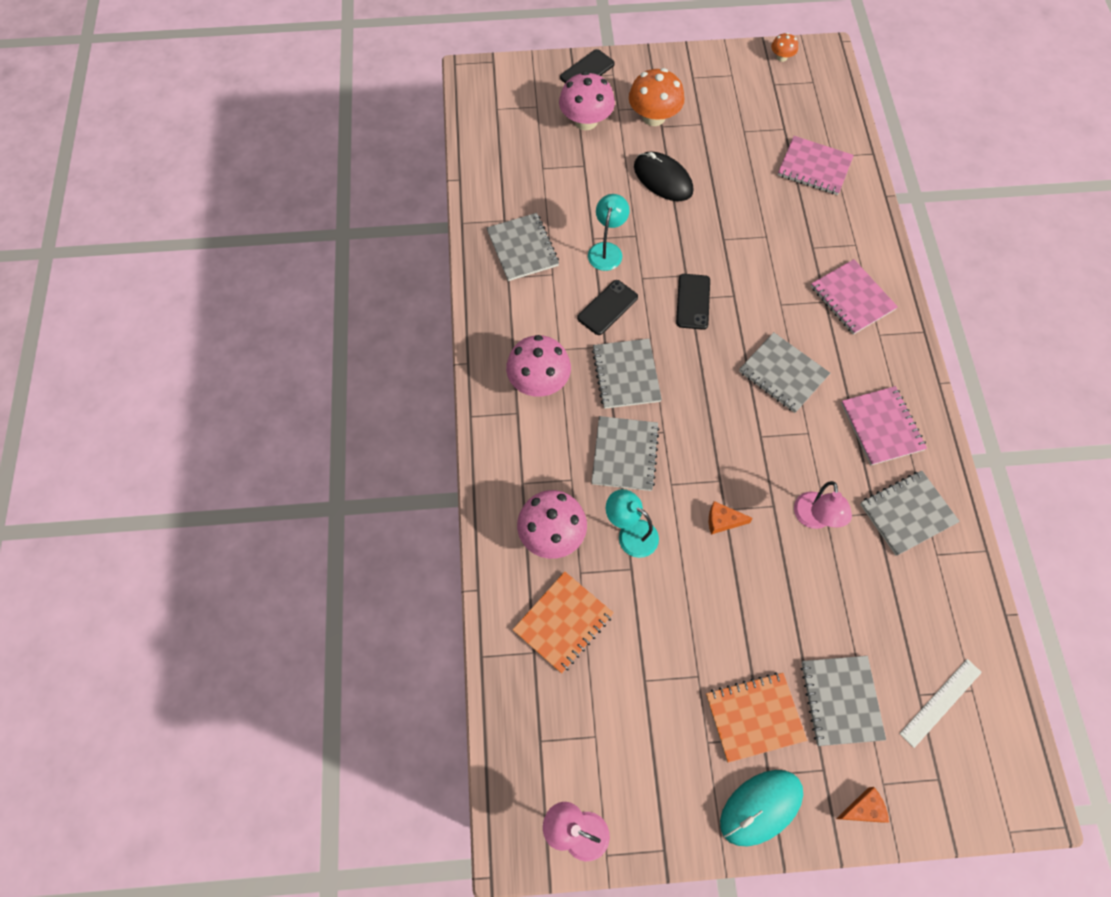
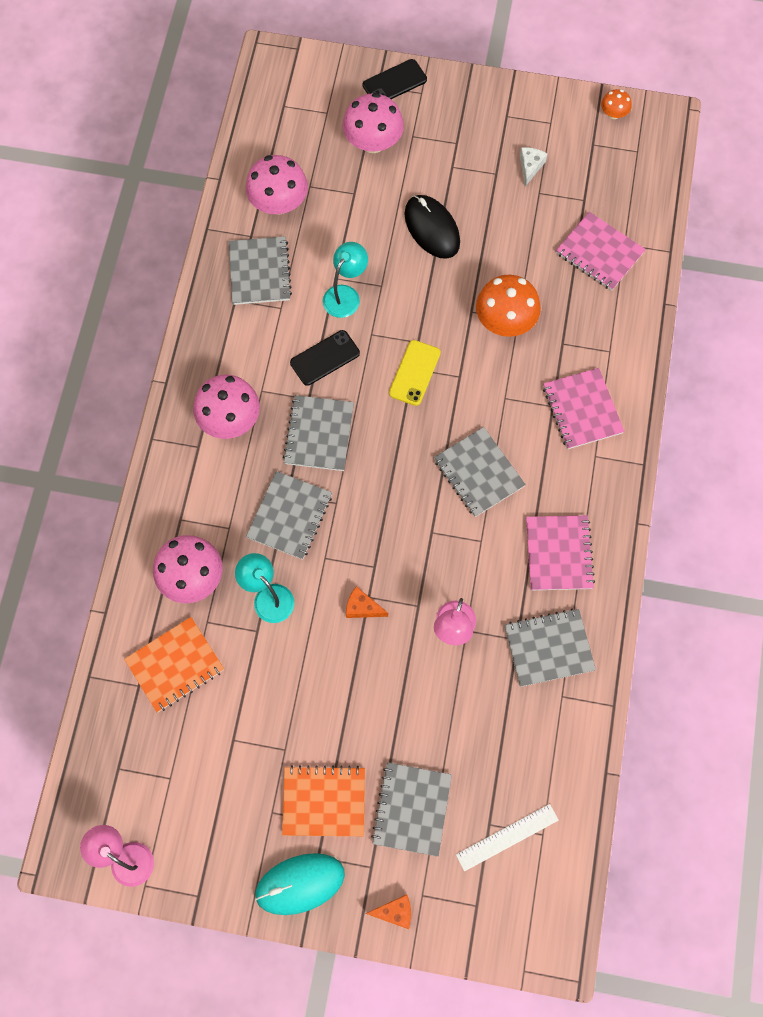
camera: 15 degrees right, 5 degrees up
orange mushroom [629,68,684,126] -> orange mushroom moved to [476,275,541,337]
black phone [676,274,710,330] -> yellow phone [389,340,441,406]
none -> pink mushroom [245,155,308,215]
none -> white cheese [520,147,547,187]

